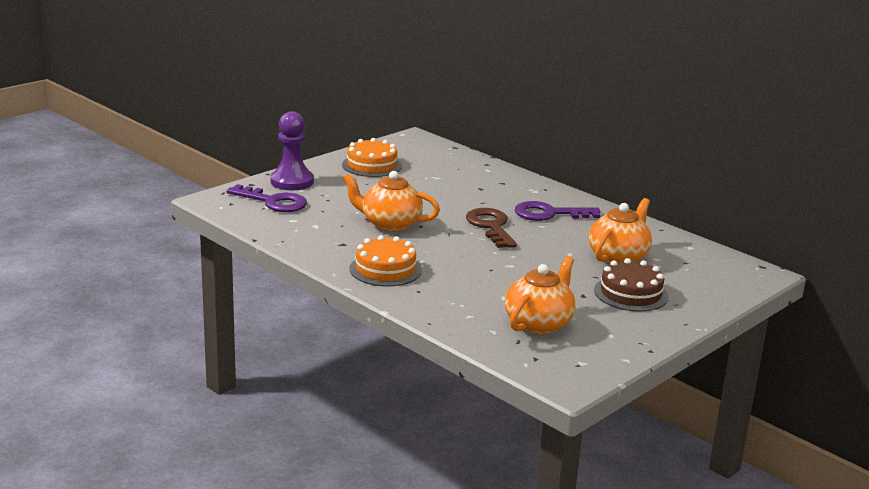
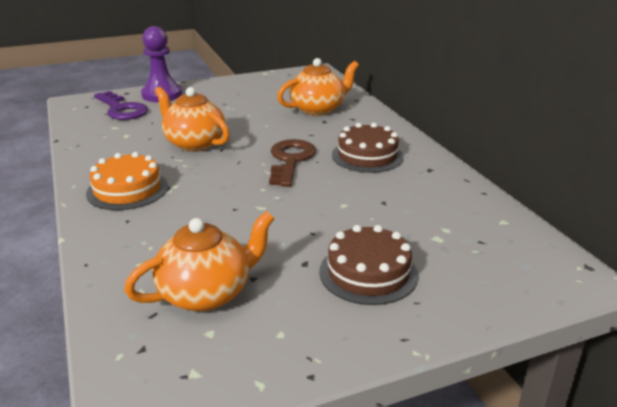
camera: 25 degrees right, 5 degrees up
orange cake [342,138,402,177] -> none
purple key [515,201,601,221] -> brown cake [332,123,404,173]
orange teapot [589,198,652,264] -> orange teapot moved to [277,58,359,116]

